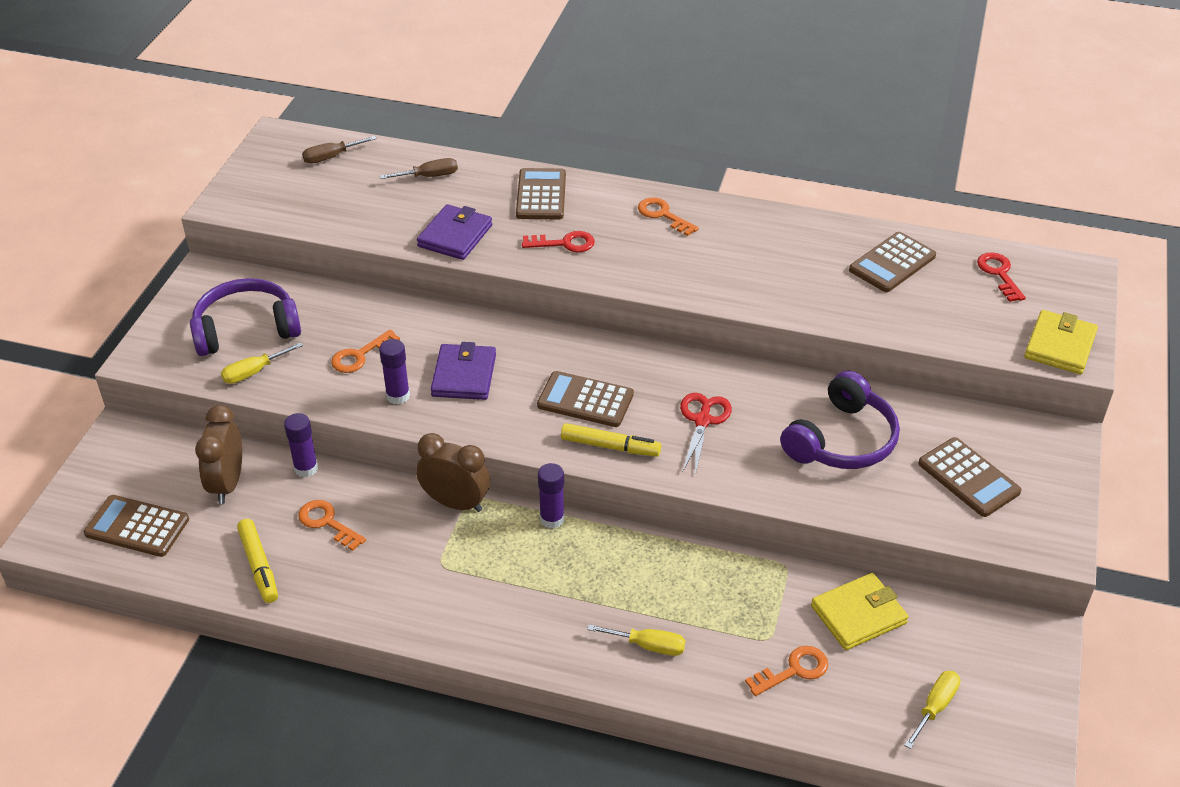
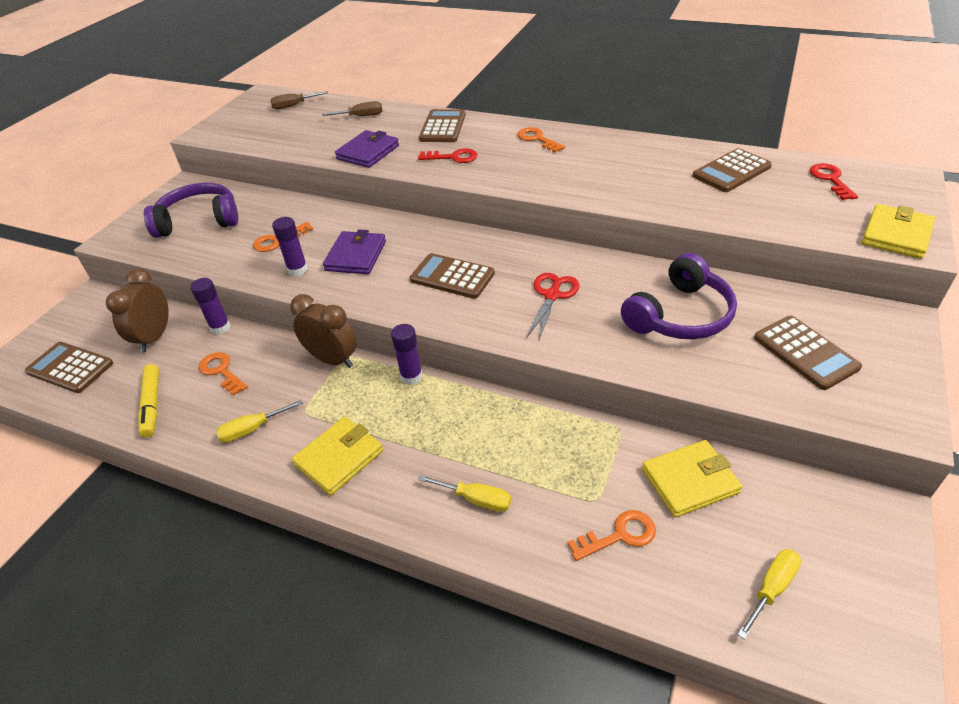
camera: 10 degrees right, 0 degrees up
yellow screwdriver [221,342,303,384] -> yellow screwdriver moved to [216,400,303,443]
yellow marker [561,423,661,457] -> none
none -> yellow wallet [292,417,383,496]

